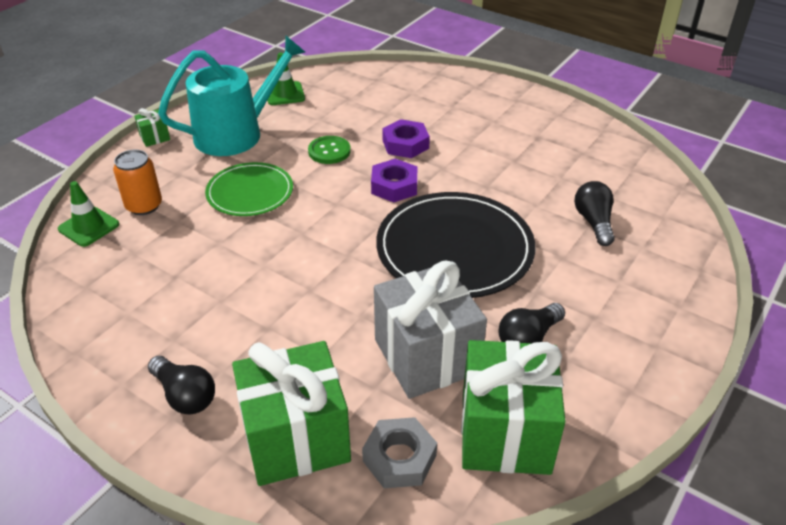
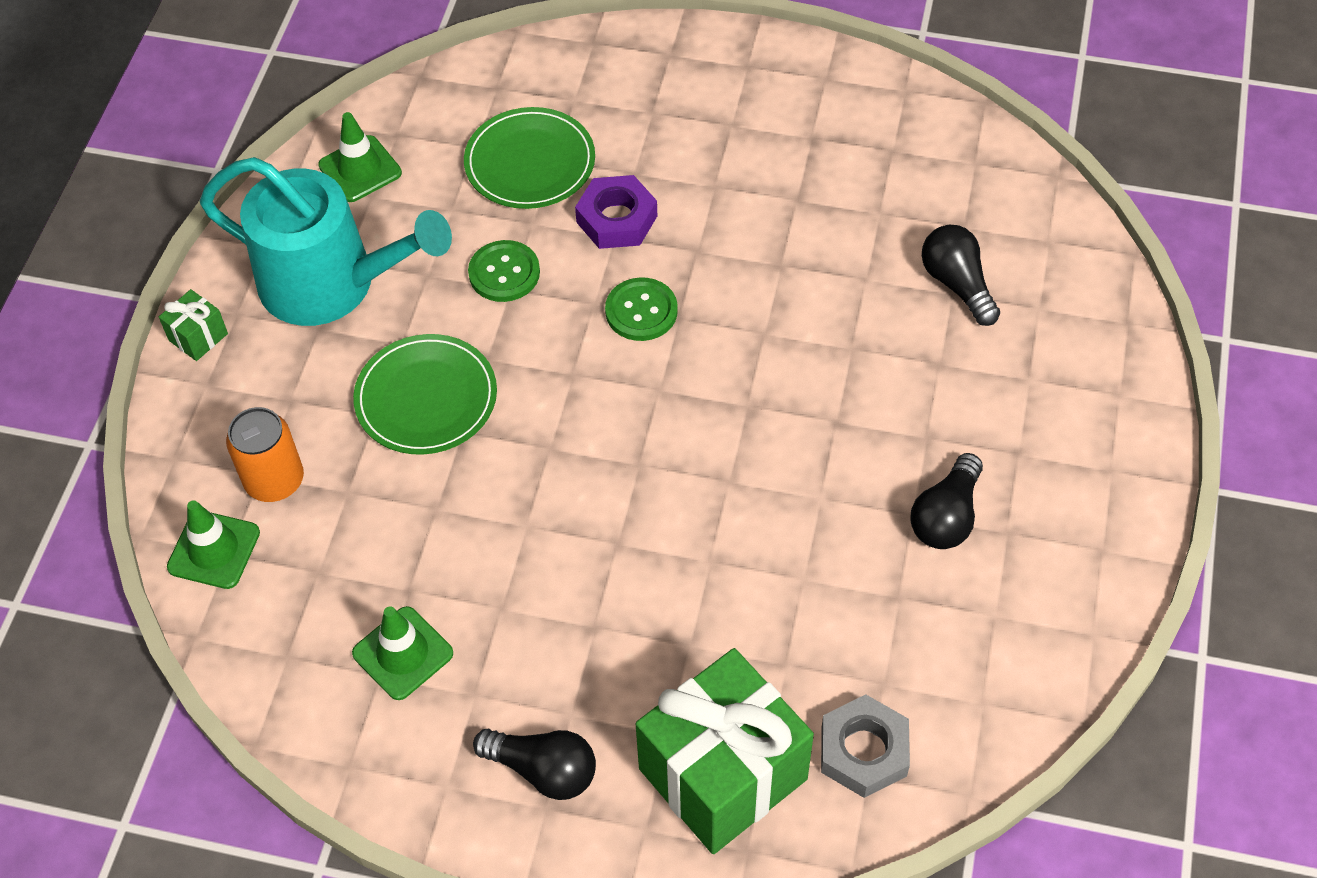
camera: 20 degrees left, 15 degrees up
turquoise watering can [158,35,305,156] -> turquoise watering can turned 75 degrees clockwise [200,157,452,326]
purple nut [371,159,417,203] -> green button [605,277,678,341]
grey gift [374,261,487,399] -> none
black plate [376,192,535,298] -> none
green gift [461,340,566,475] -> none
none -> green traffic cone [352,606,453,700]
none -> green plate [464,107,595,209]

